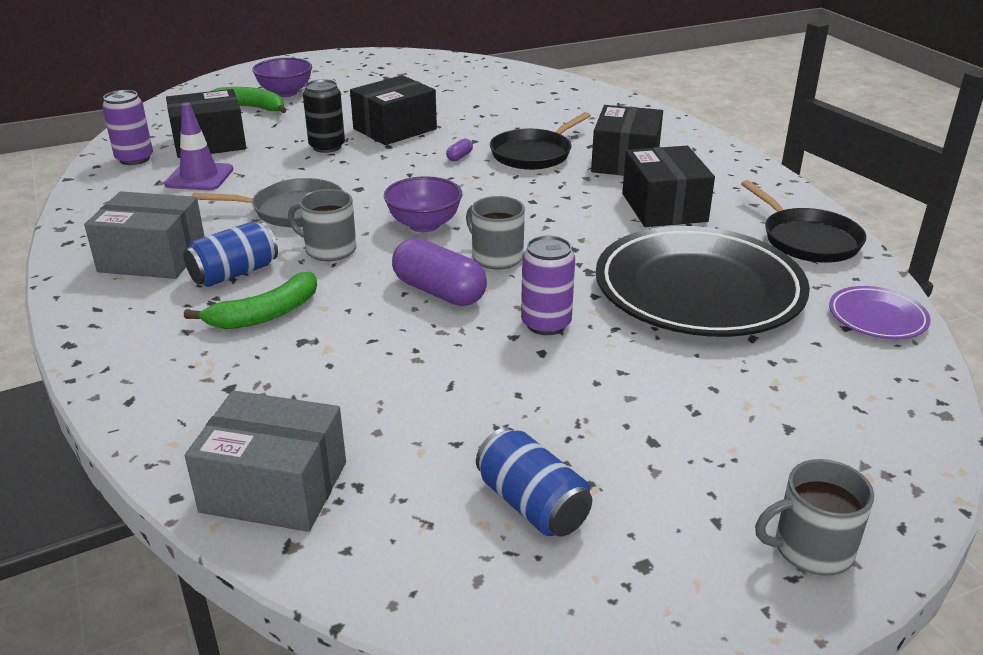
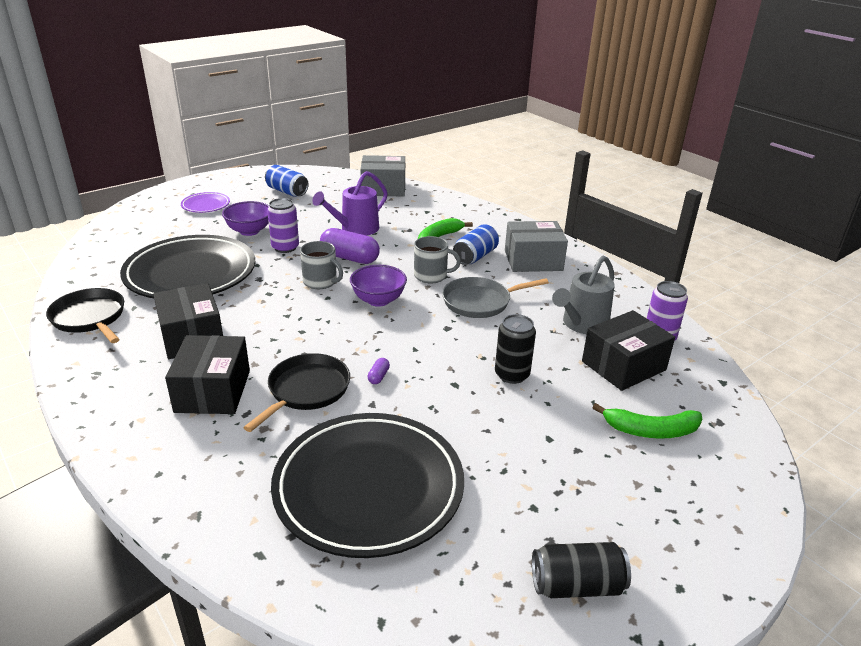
camera: 165 degrees right, 0 degrees up
purple traffic cone [164,103,233,190] -> grey watering can [552,256,615,334]
purple bowl [252,58,312,97] -> purple bowl moved to [222,201,269,236]
black box [350,75,437,145] -> none
grey mug [755,459,874,576] -> none
purple plate [829,286,931,339] -> purple plate moved to [181,192,230,213]
none -> black plate [271,413,464,558]
none -> purple watering can [312,171,388,236]
none -> black can [532,542,631,598]

